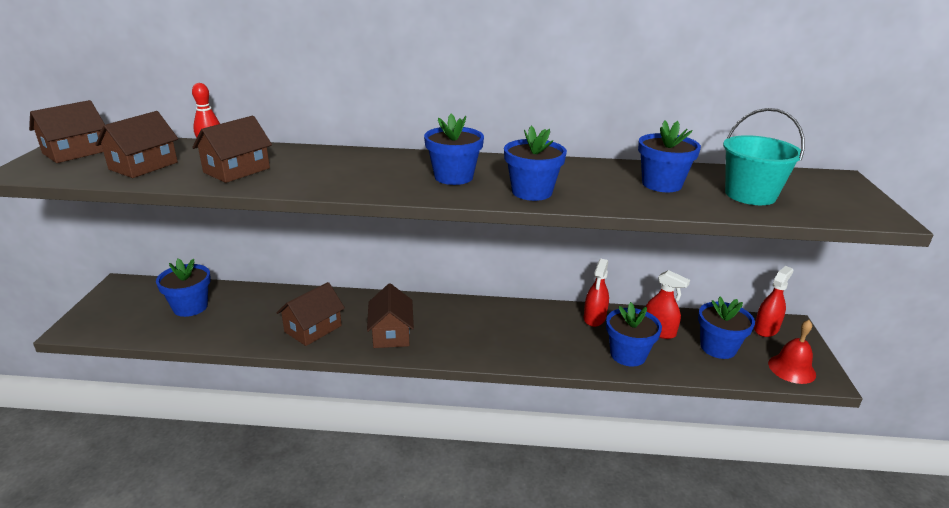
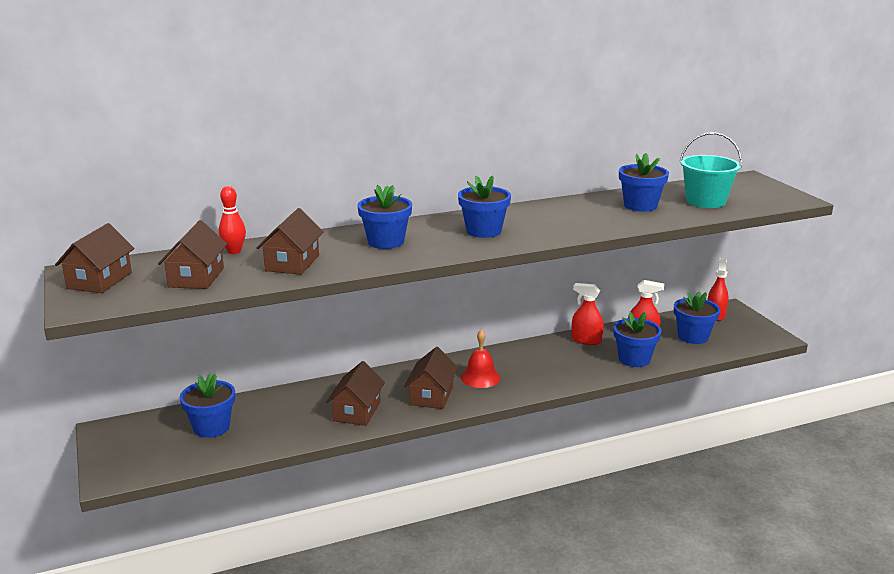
camera: 25 degrees left, 5 degrees down
brown house [367,283,414,348] -> brown house turned 45 degrees clockwise [404,347,458,409]
blue flower pot [504,126,567,201] -> blue flower pot moved to [357,185,412,249]
red spray bottle [584,259,609,327] -> red spray bottle turned 120 degrees clockwise [571,283,604,345]
red bell [768,320,816,384] -> red bell moved to [461,330,500,388]

